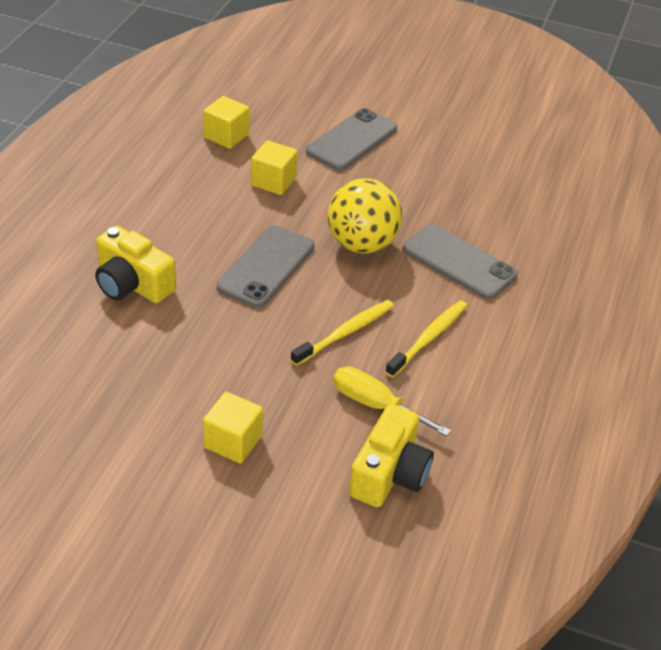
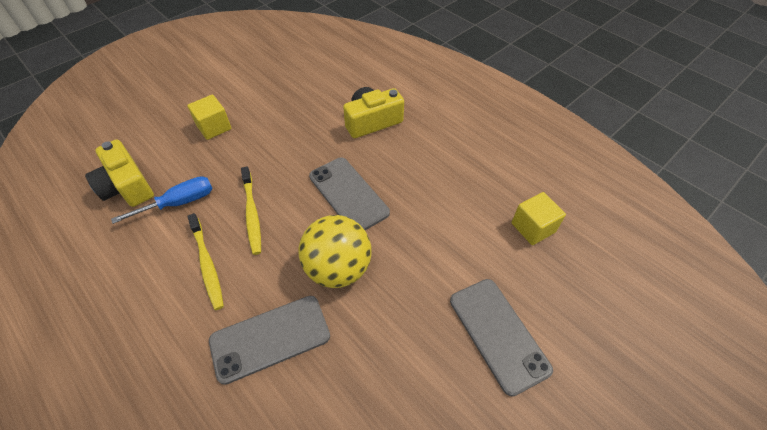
camera: 120 degrees right, 10 degrees up
yellow cube [251,140,298,195] -> none
yellow screwdriver [333,367,451,436] -> blue screwdriver [111,176,213,224]

